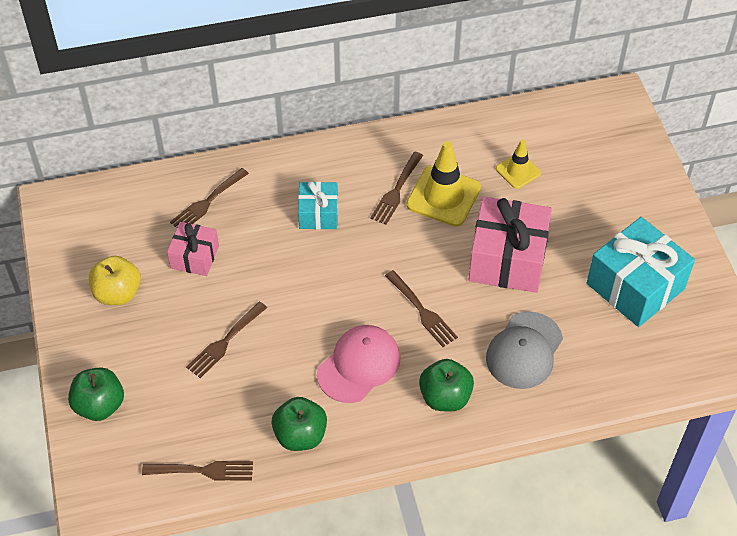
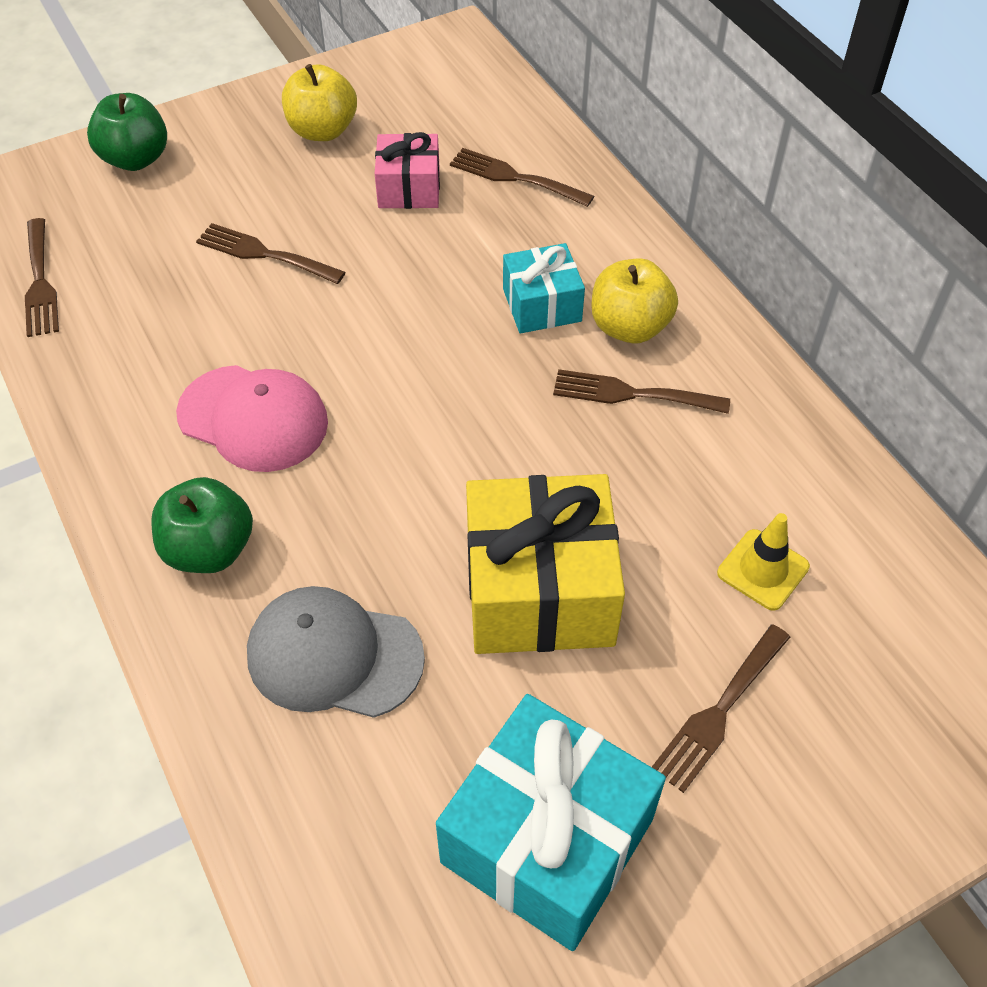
camera: 75 degrees right, 0 degrees up
green apple [271,397,327,451] -> none
brown fork [385,270,458,347] -> brown fork moved to [652,625,790,793]
yellow traffic cone [406,141,481,227] -> none
pink gift [468,197,552,293] -> yellow gift [466,474,625,654]
none -> yellow apple [592,258,678,343]

